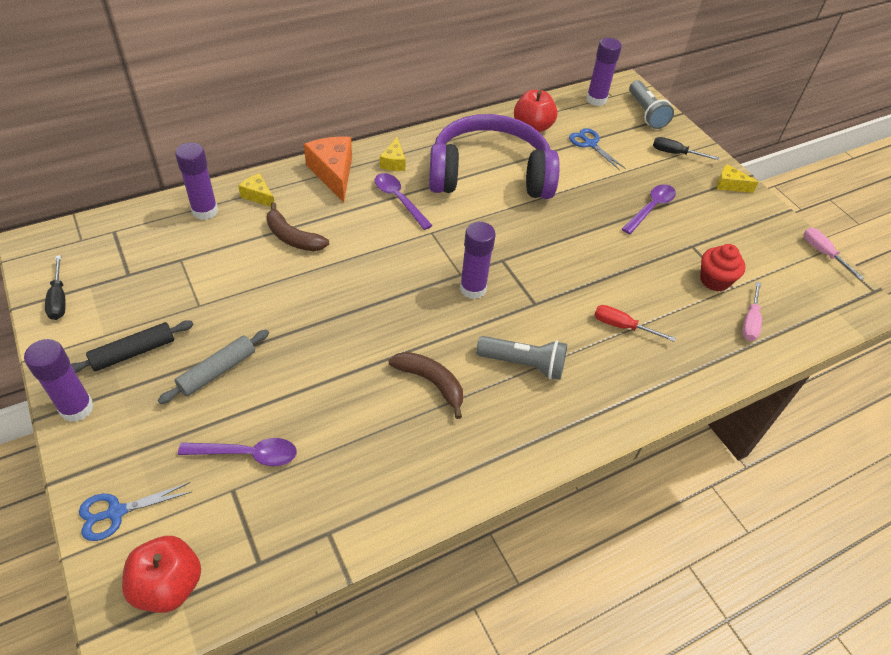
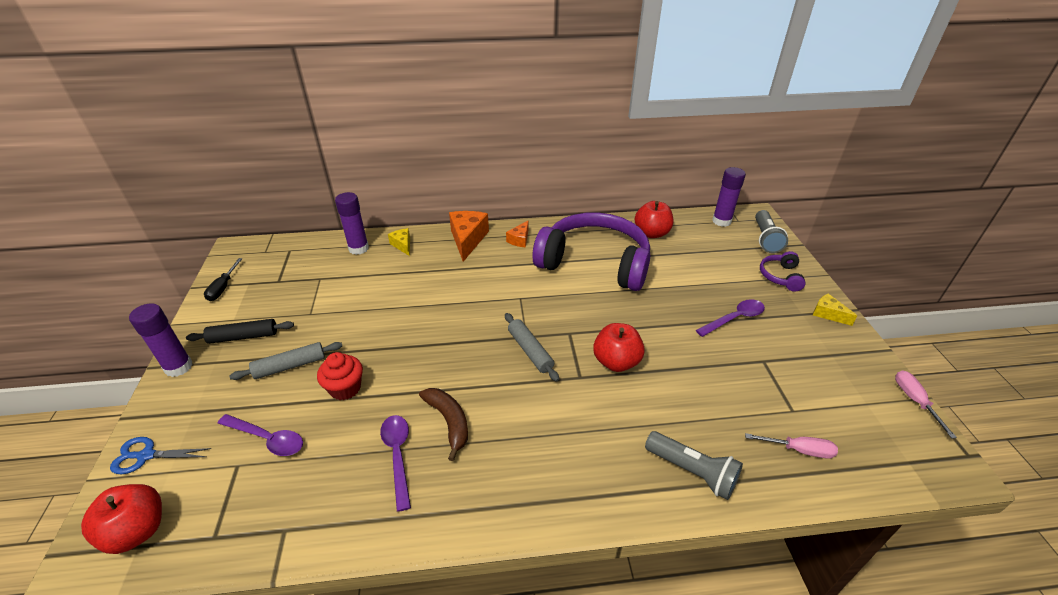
camera: 25 degrees right, 10 degrees down
brown banana [267,202,329,251] -> none
purple spoon [375,173,433,230] -> purple spoon moved to [380,415,411,512]
yellow cheese [380,137,406,171] -> orange cheese [506,220,529,247]
purple glue stick [460,222,496,299] -> grey rolling pin [505,313,559,382]
grey flashlight [476,336,567,380] -> grey flashlight moved to [645,431,743,500]
blue scissors [569,128,625,170] -> none
red screwdriver [594,305,675,342] -> none
black screwdriver [653,137,719,160] -> purple headphones [760,251,806,292]
red cupcake [700,244,746,291] -> red cupcake moved to [317,352,363,400]
pink screwdriver [742,281,762,341] -> pink screwdriver turned 120 degrees counterclockwise [745,433,838,459]
none -> red apple [593,323,645,372]

